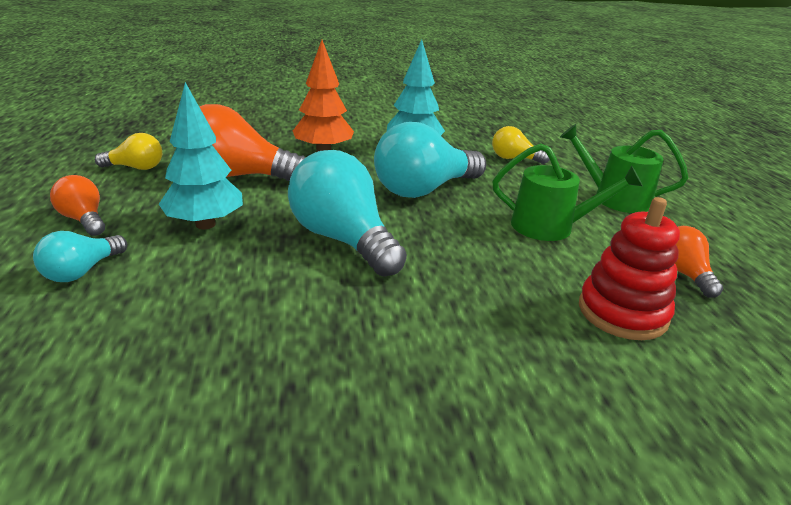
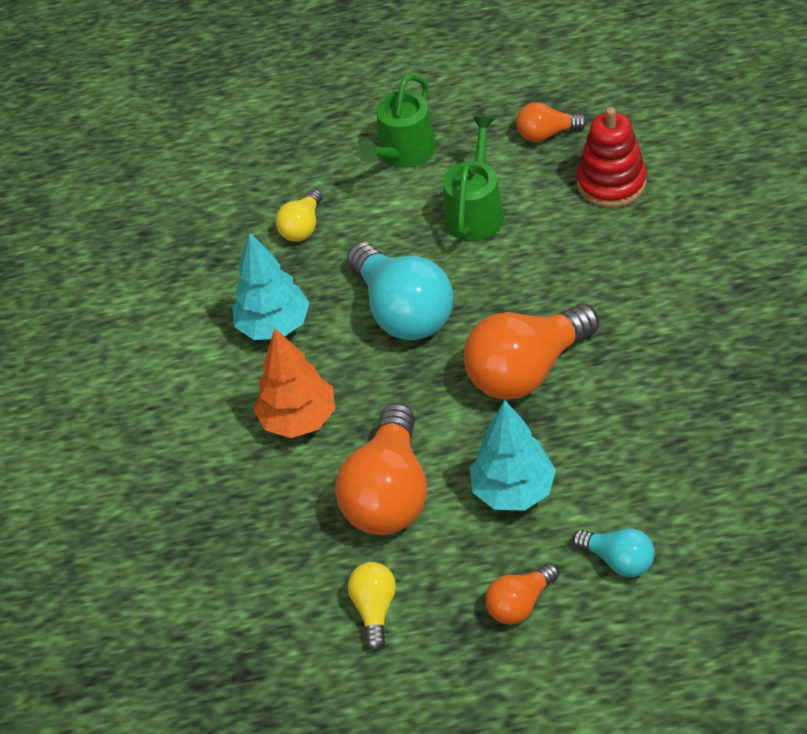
camera: 80 degrees left, 20 degrees up
turquoise light bulb [288,150,407,277] -> orange light bulb [464,304,599,400]

